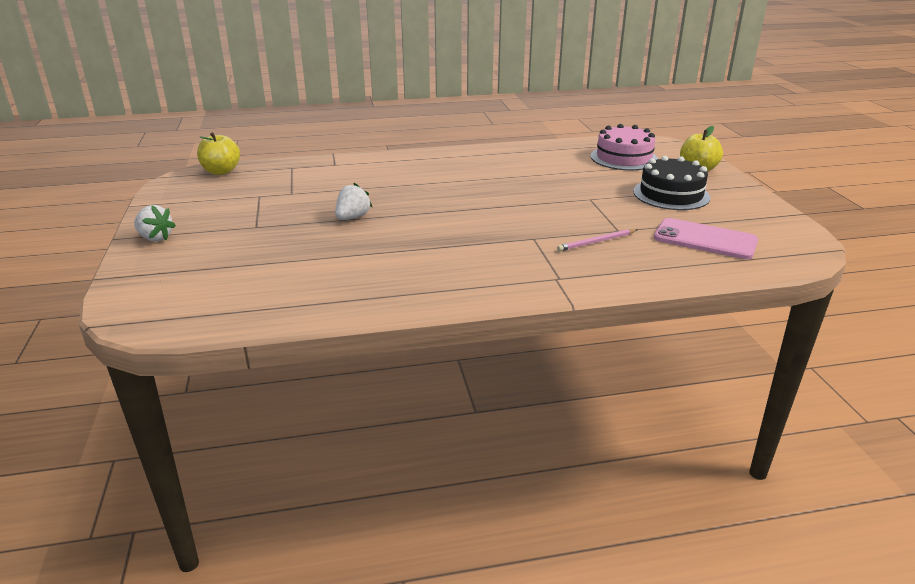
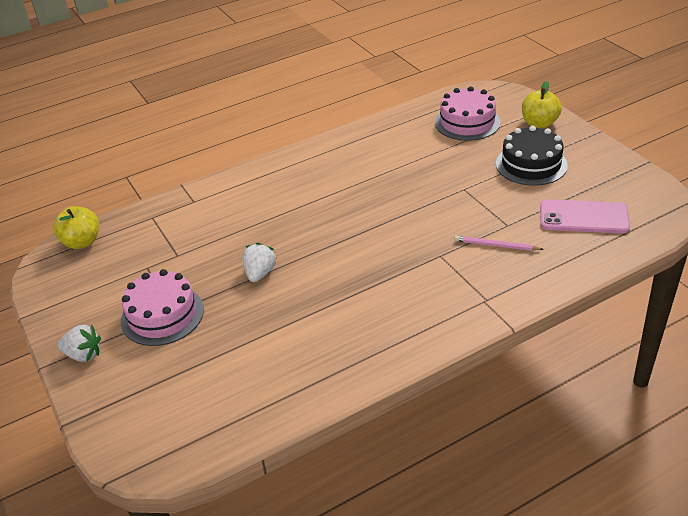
camera: 15 degrees left, 10 degrees up
pink pencil [557,229,637,251] -> pink pencil turned 60 degrees clockwise [454,236,544,251]
none -> pink cake [121,269,204,346]

